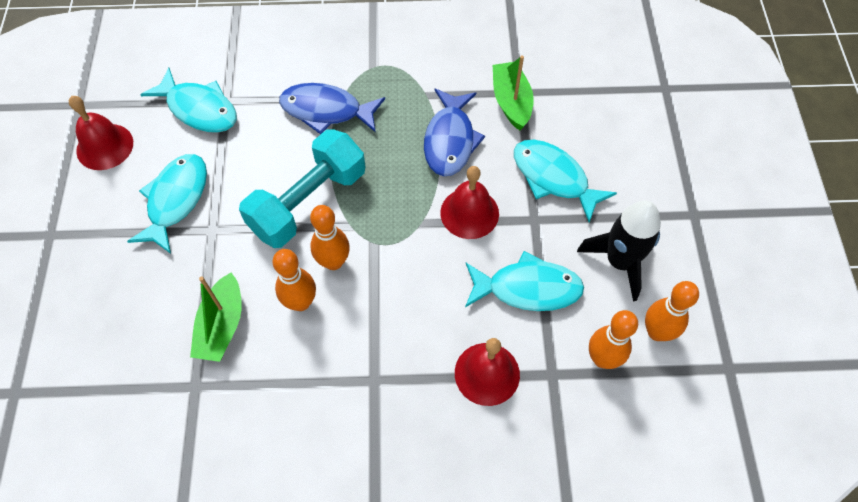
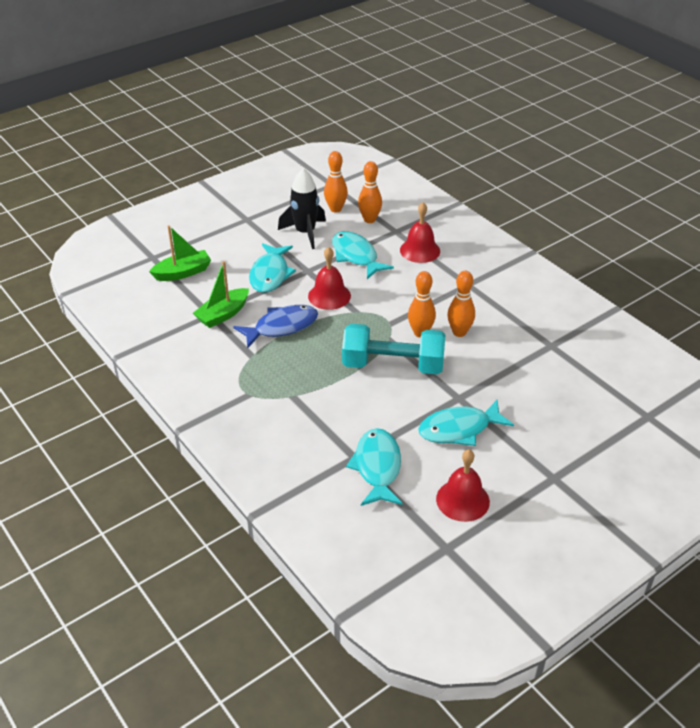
camera: 125 degrees left, 20 degrees down
green boat [190,273,242,362] -> green boat moved to [149,225,211,281]
blue fish [279,83,385,134] -> none

